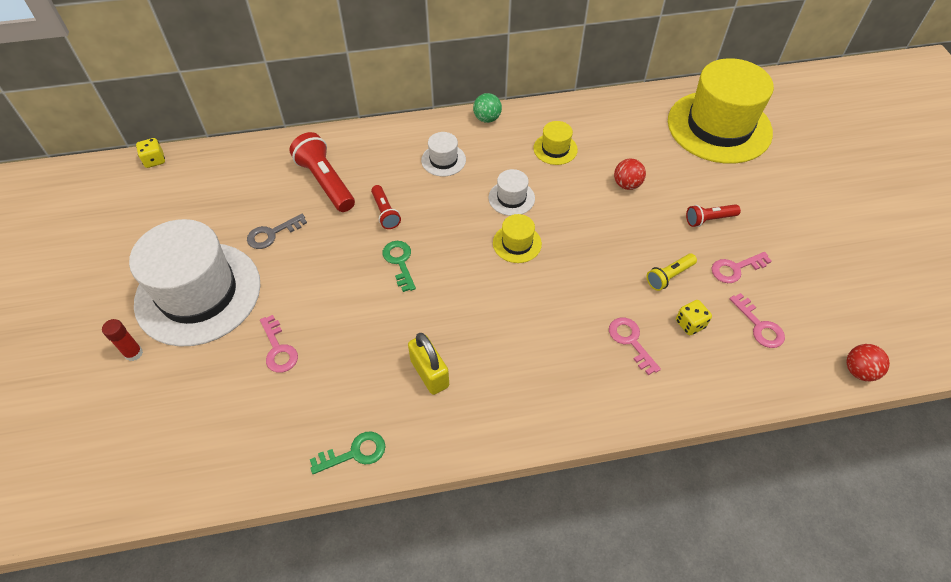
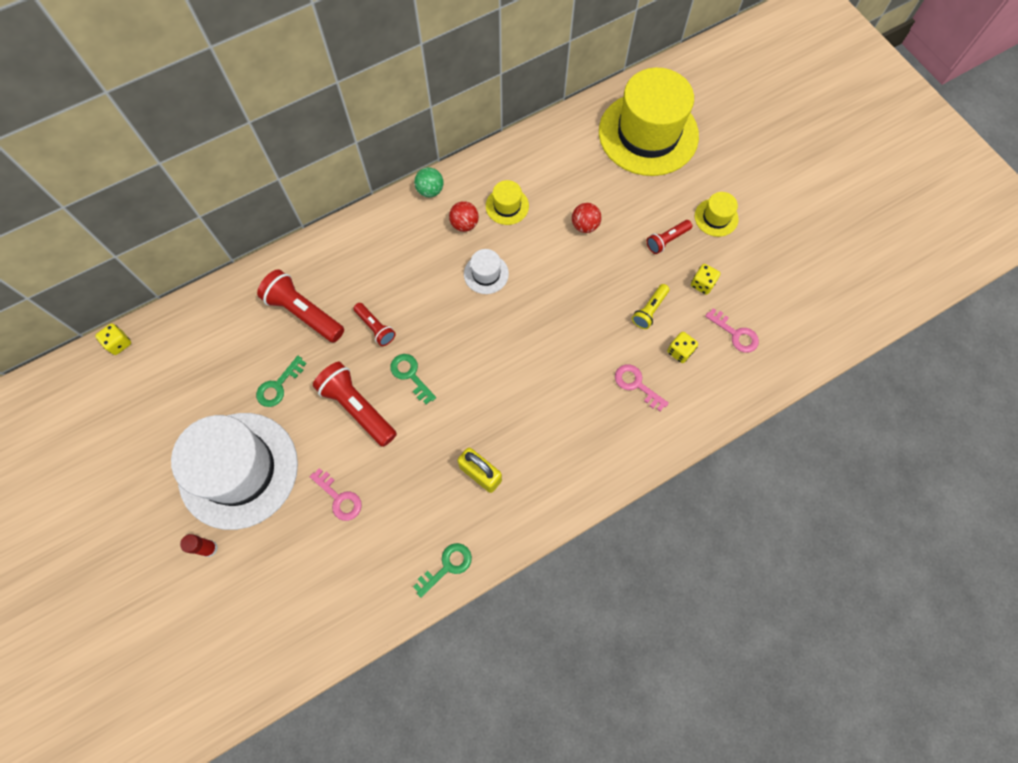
camera: 20 degrees left, 15 degrees up
grey key [247,214,307,249] -> green key [256,356,307,407]
white hat [421,132,466,176] -> none
yellow hat [493,214,542,263] -> yellow hat moved to [695,192,739,237]
pink key [712,252,771,283] -> yellow dice [691,264,720,295]
red ball [846,344,890,381] -> red ball moved to [449,201,479,232]
none -> red flashlight [313,362,397,447]

